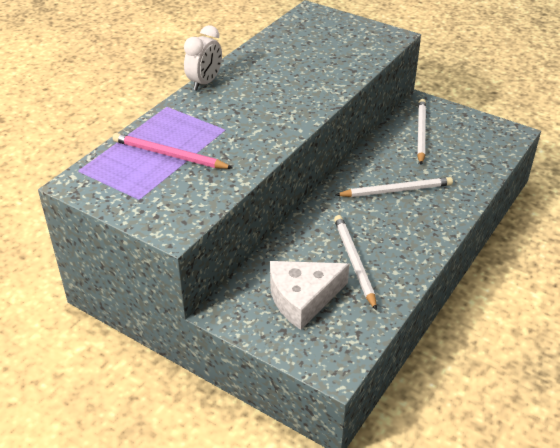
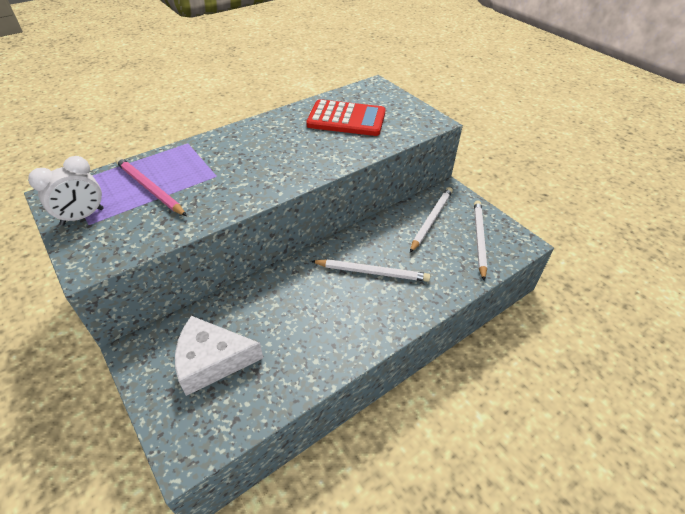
camera: 20 degrees right, 5 degrees up
white clock [184,25,222,91] -> white clock moved to [28,156,104,226]
white pencil [334,215,377,311] -> white pencil moved to [474,200,487,280]
none -> red calculator [306,99,386,136]

